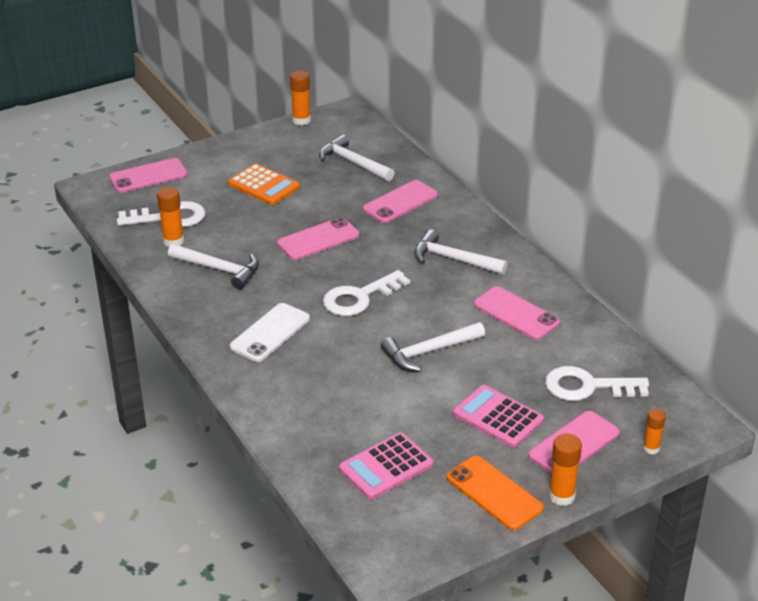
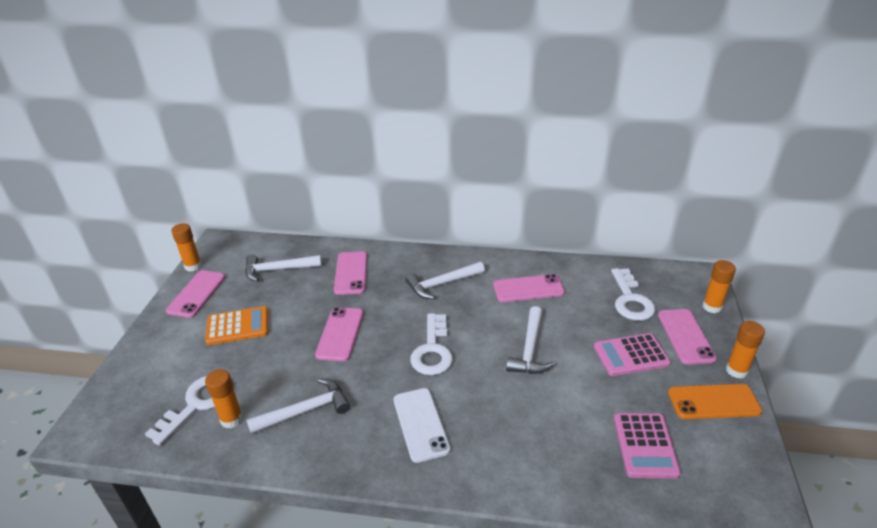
camera: 50 degrees left, 0 degrees up
pink phone [109,158,188,193] -> pink phone moved to [166,270,226,318]
white key [545,366,649,401] -> white key turned 45 degrees counterclockwise [611,268,656,321]
orange glue stick [643,408,666,454] -> orange glue stick [703,260,736,314], size x1.52

